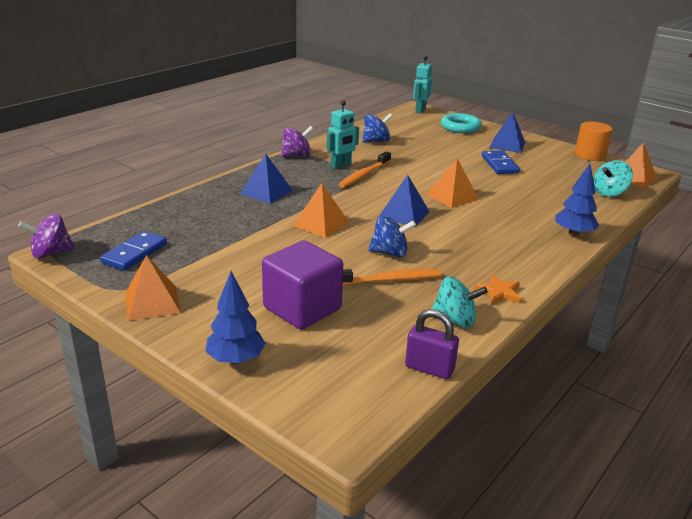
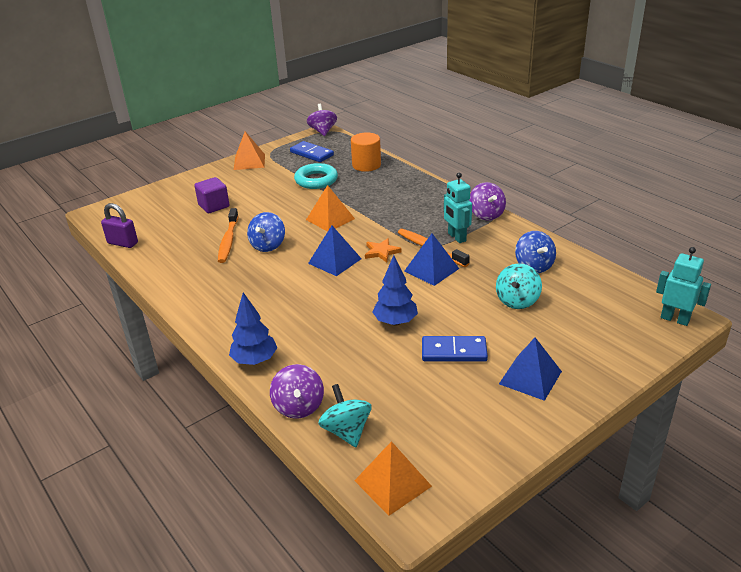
camera: 105 degrees right, 5 degrees up
blue tree [206,271,266,364] -> blue tree moved to [372,255,418,326]
blue pyramid [240,154,293,204] -> blue pyramid moved to [404,234,459,286]
purple cube [262,241,343,329] -> purple cube [194,177,230,213], size x0.63
purple padlock [405,309,459,379] -> purple padlock turned 75 degrees clockwise [101,203,138,248]
orange pyramid [427,159,479,208] -> none
turquoise spinning top [432,276,488,328] -> turquoise spinning top moved to [496,263,542,309]
turquoise ring [441,113,481,133] -> turquoise ring moved to [294,163,338,189]
orange star [474,274,521,305] -> orange star moved to [365,238,402,262]
orange cylinder [575,122,613,161] -> orange cylinder moved to [351,132,381,172]
none -> purple spinning top [270,364,324,419]

